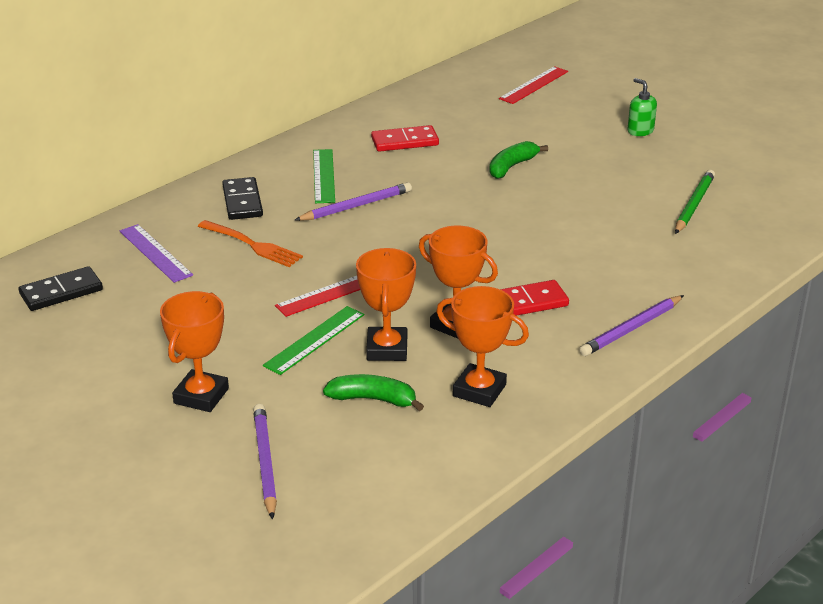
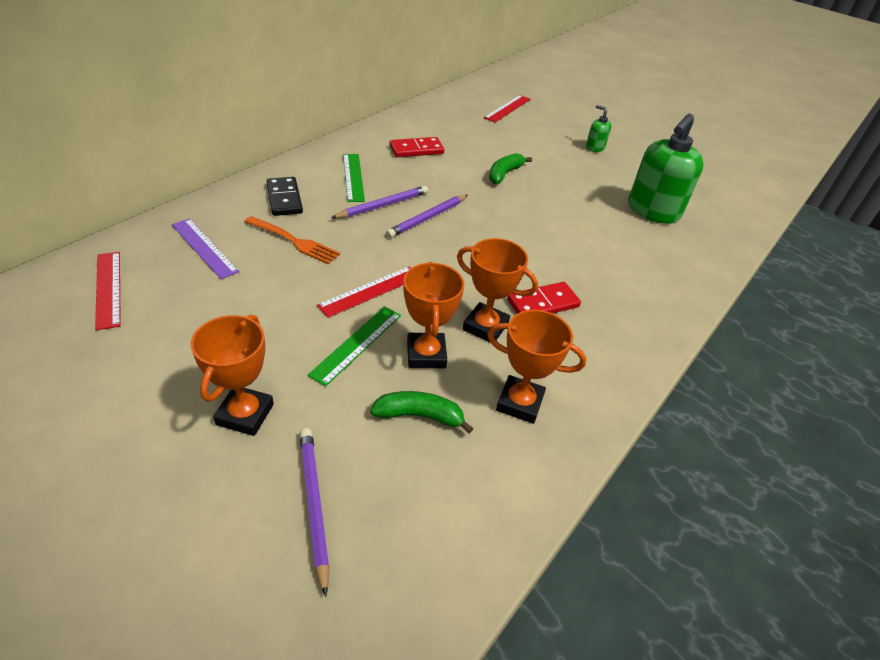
camera: 10 degrees left, 10 degrees up
black domino [19,266,103,311] -> red ruler [95,252,121,331]
purple pencil [579,295,684,356] -> purple pencil moved to [386,195,468,238]
green pencil [675,170,715,234] -> green soap dispenser [628,114,704,224]

